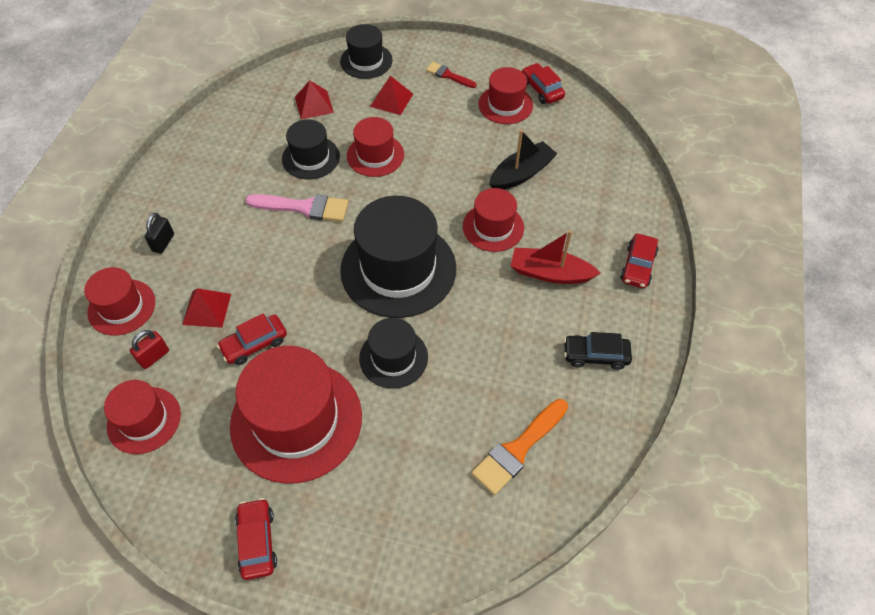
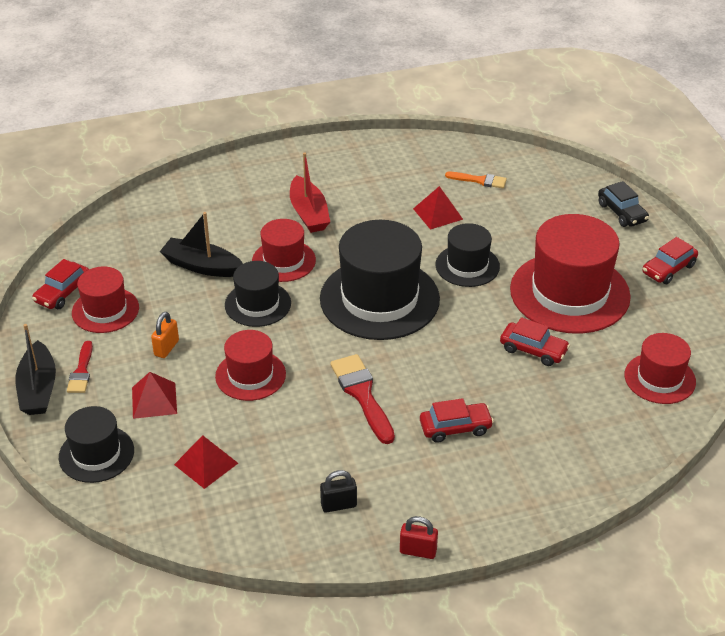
camera: 120 degrees left, 15 degrees down
red hat [84,267,155,336] -> none
red padlock [130,330,169,369] -> red padlock moved to [400,516,438,559]
black padlock [144,213,174,254] -> black padlock moved to [320,470,357,513]
red pyramid [182,288,231,328] -> red pyramid moved to [413,186,463,230]
pink brush [245,194,348,222] -> red brush [330,354,395,444]
black hat [282,119,340,179] -> black hat moved to [225,261,291,327]
orange brush [471,399,568,495] -> orange brush [445,172,507,188], size x0.61
black car [564,332,632,370] -> black car moved to [598,181,649,227]
red car [620,234,658,288] -> red car moved to [420,398,494,443]
none -> black boat [15,324,56,415]
none -> orange padlock [151,312,179,358]

